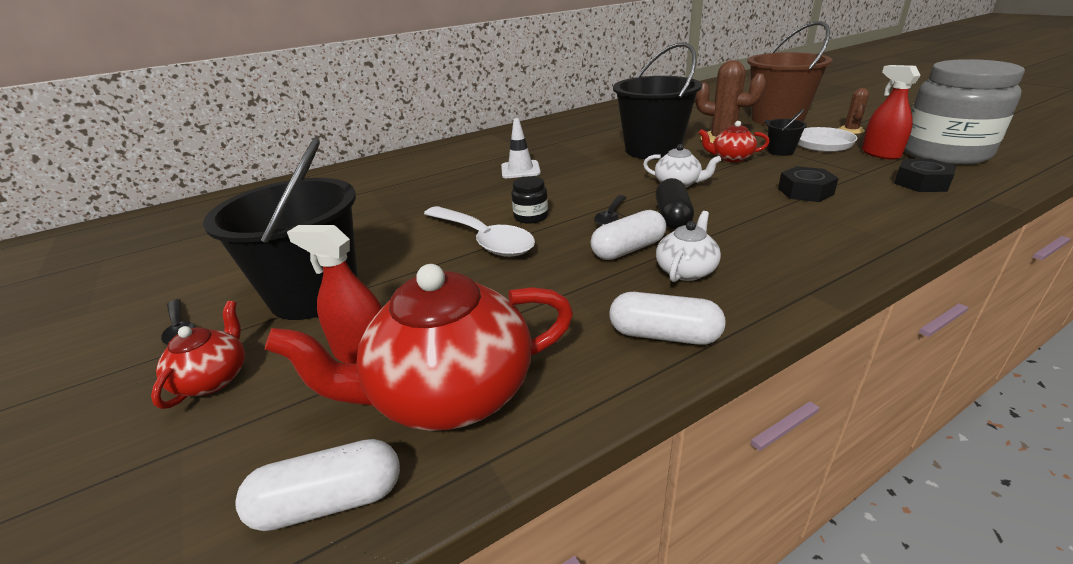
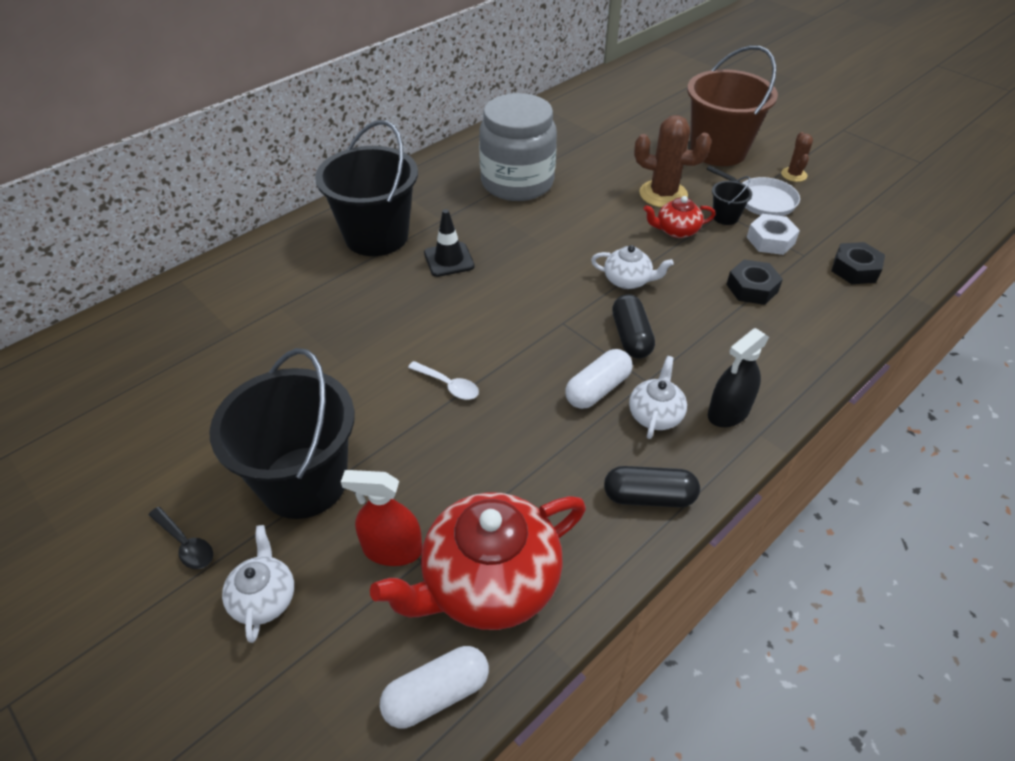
camera: 15 degrees left, 15 degrees up
red teapot [151,301,245,409] -> white teapot [222,525,294,643]
white spoon [424,206,535,257] -> white spoon [408,361,479,400], size x0.50
white traffic cone [501,118,541,178] -> black traffic cone [424,209,475,277]
black jar [511,176,548,224] -> none
black spoon [594,195,626,226] -> none
white capsule [610,292,726,345] -> black capsule [604,466,700,507]
black bucket [613,42,702,160] -> black bucket moved to [315,120,418,256]
red spray bottle [862,65,921,160] -> none
grey jar [904,59,1025,165] -> grey jar moved to [479,93,557,201]
none -> black spray bottle [708,328,769,427]
none -> white nut [747,214,800,255]

